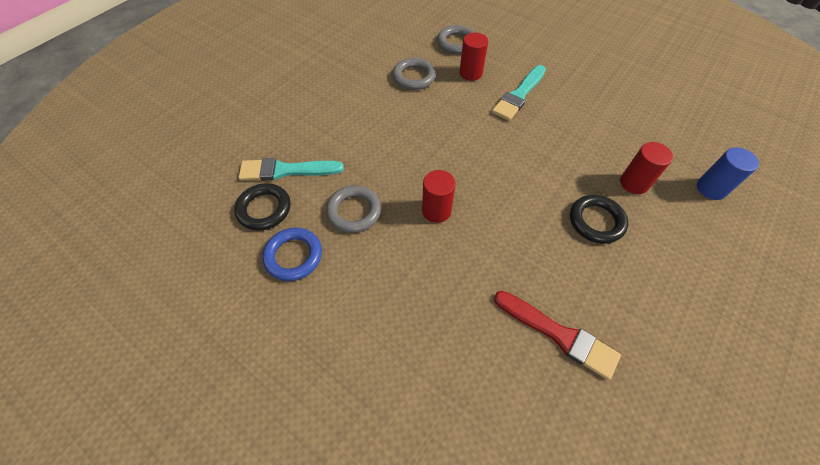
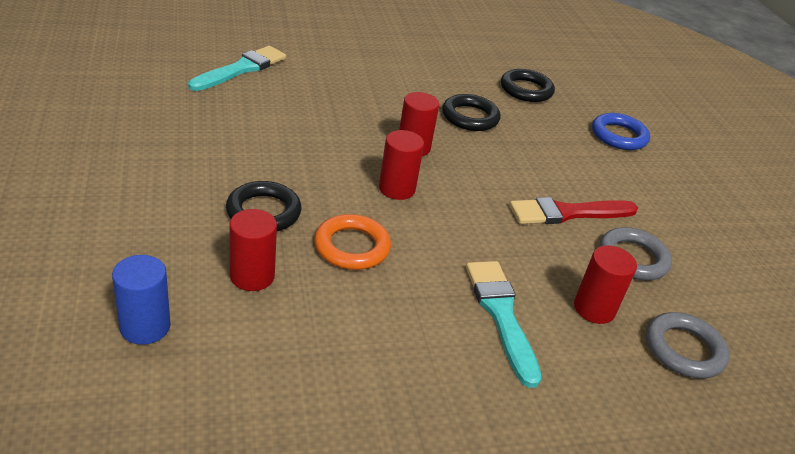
camera: 125 degrees right, 20 degrees down
turquoise brush [238,158,344,181] -> turquoise brush moved to [188,46,286,91]
blue ring [262,228,322,281] -> blue ring moved to [592,113,650,150]
grey ring [326,185,381,233] -> black ring [442,94,501,131]
red brush [494,291,621,380] -> red brush moved to [509,197,638,224]
none -> orange ring [314,214,391,270]
none -> red cylinder [379,130,424,200]

